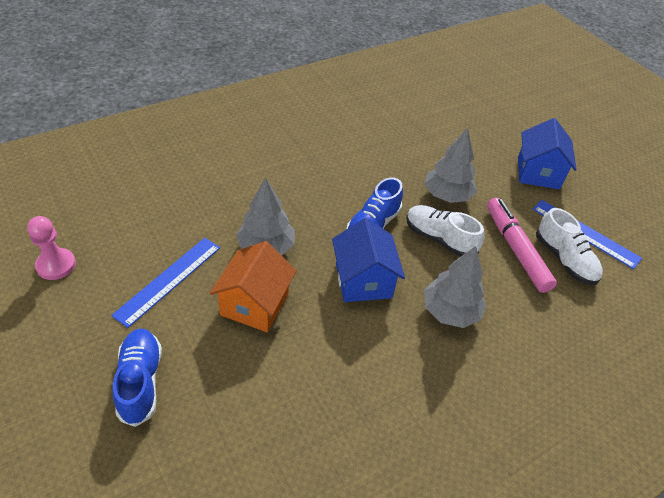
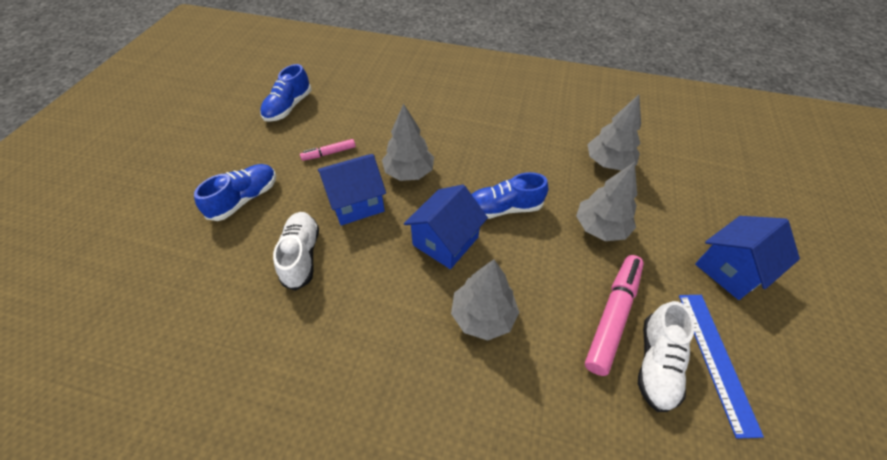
camera: 50 degrees right, 5 degrees up
pink pawn [27,216,76,280] -> blue shoe [260,64,311,122]
blue ruler [111,238,220,328] -> pink marker [300,139,356,161]
orange house [210,241,297,332] -> blue house [318,154,386,225]
white shoe [406,205,484,257] -> white shoe moved to [273,212,319,291]
none -> grey tree [587,95,641,171]

